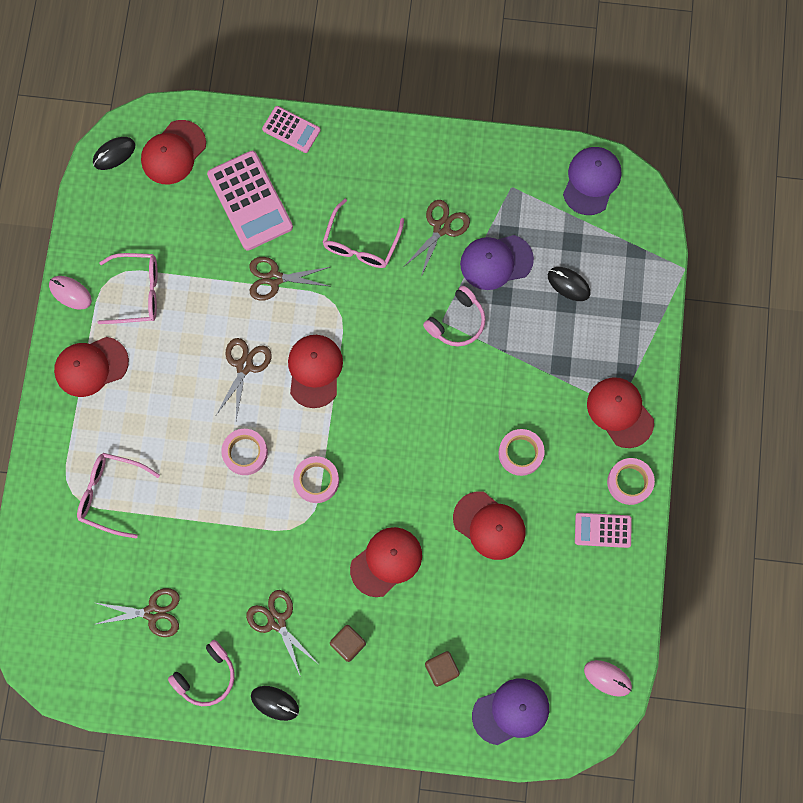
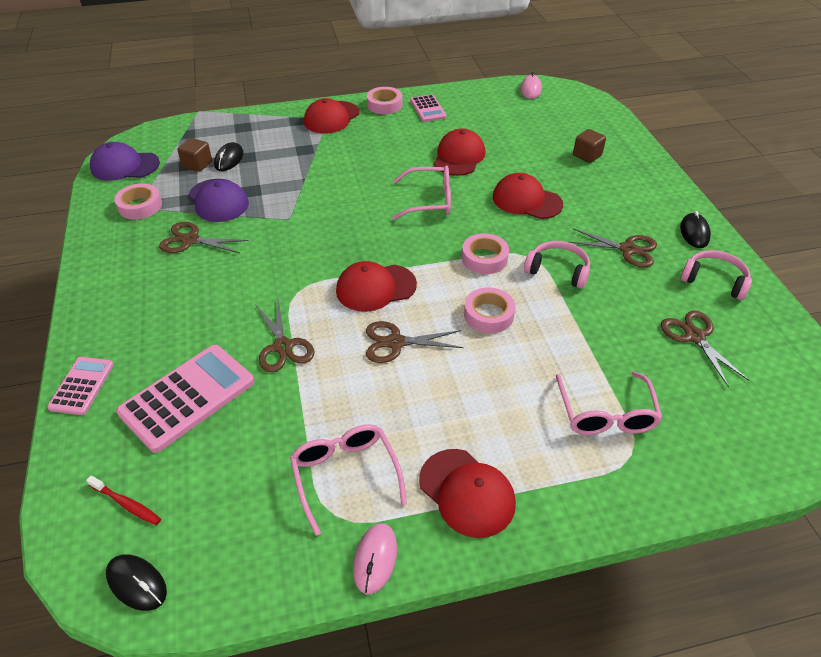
camera: 110 degrees left, 30 degrees down
red cap [141,120,206,184] -> red toothbrush [86,475,161,525]
brown scissors [246,590,317,677] -> brown scissors turned 105 degrees counterclockwise [569,228,657,267]
pink glasses [322,199,404,268] -> pink glasses moved to [392,165,451,220]
brown cube [330,625,366,662] -> brown cube moved to [177,138,212,172]
pink headphones [423,286,486,346] -> pink headphones moved to [524,241,590,289]
purple cap [472,679,549,745] -> none
pink tape [498,429,545,476] -> pink tape moved to [114,183,162,220]

